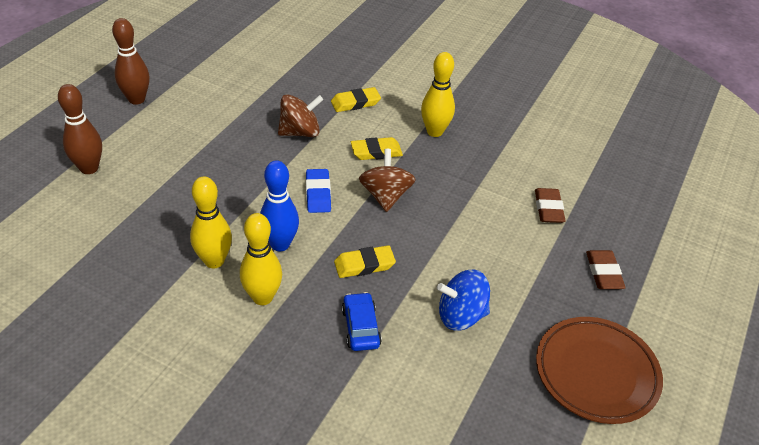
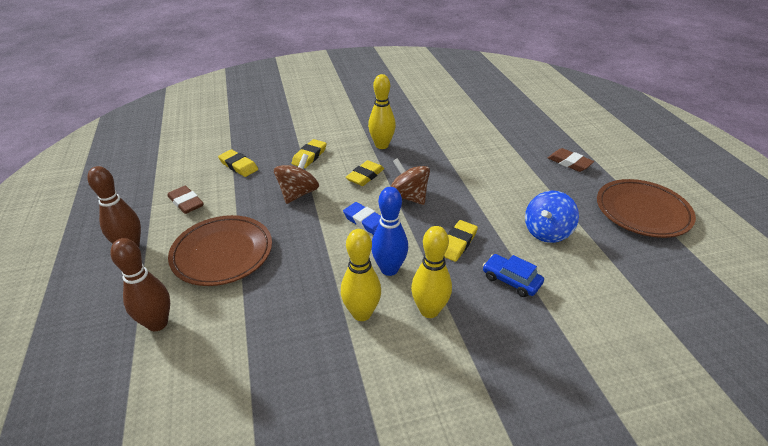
camera: 40 degrees left, 5 degrees down
brown eraser [535,188,566,223] -> brown eraser moved to [167,186,204,214]
none -> brown plate [168,215,272,286]
none -> yellow eraser [218,149,258,177]

